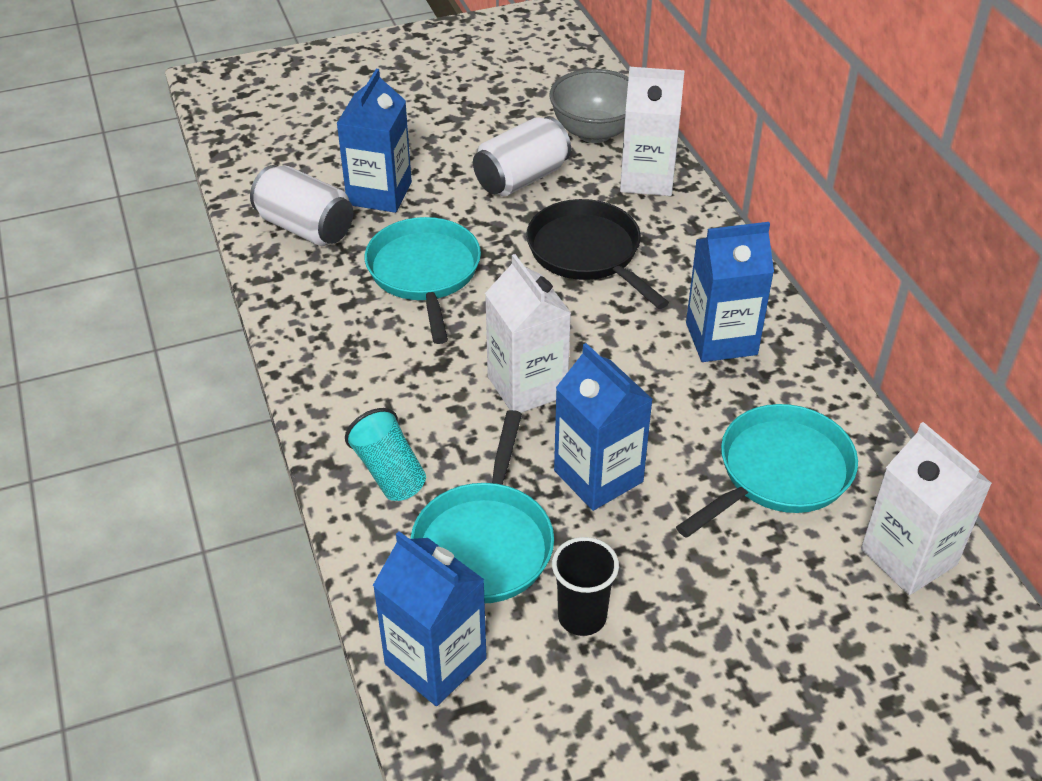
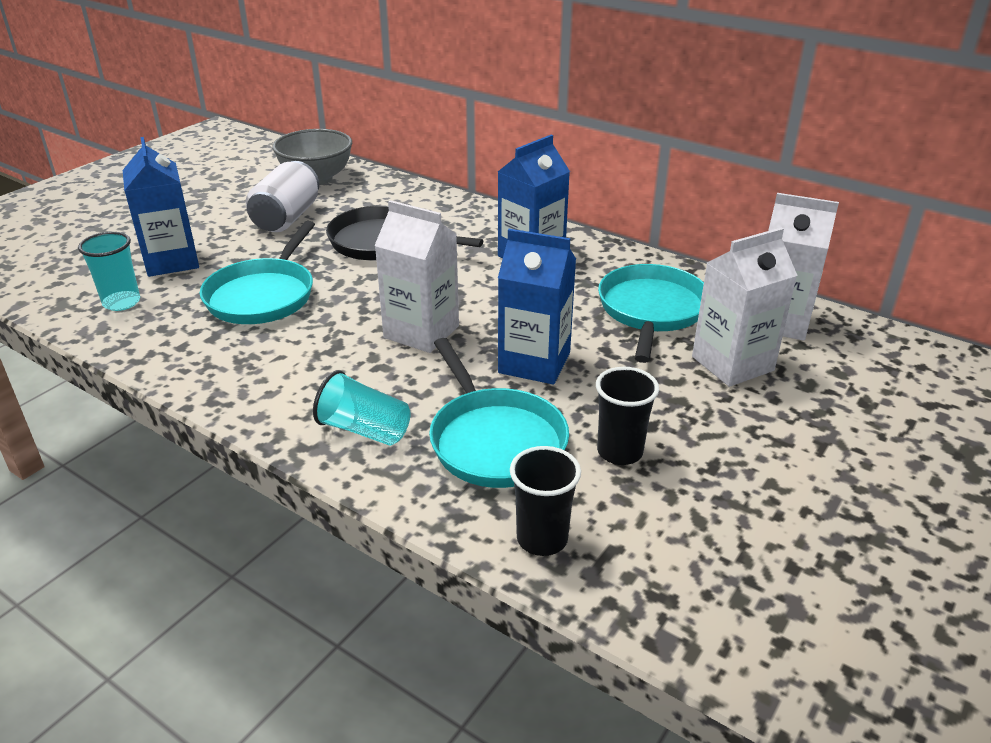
camera: 35 degrees left, 10 degrees down
white can [250,165,353,246] -> turquoise cup [78,232,140,311]
turquoise pan [365,217,481,344] -> turquoise pan turned 120 degrees counterclockwise [200,221,315,324]
blue carton [373,531,487,706] -> black cup [510,446,581,556]
white carton [620,67,685,196] -> white carton moved to [692,227,798,387]

